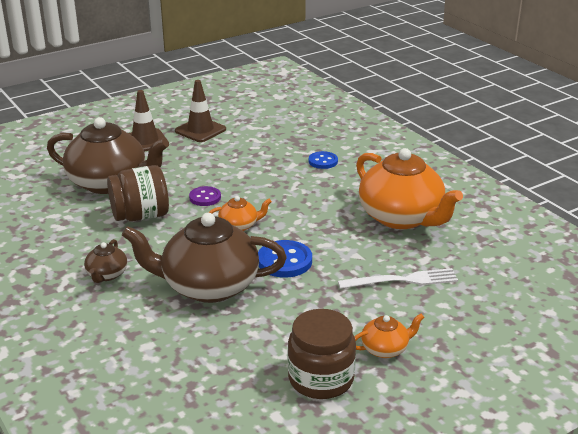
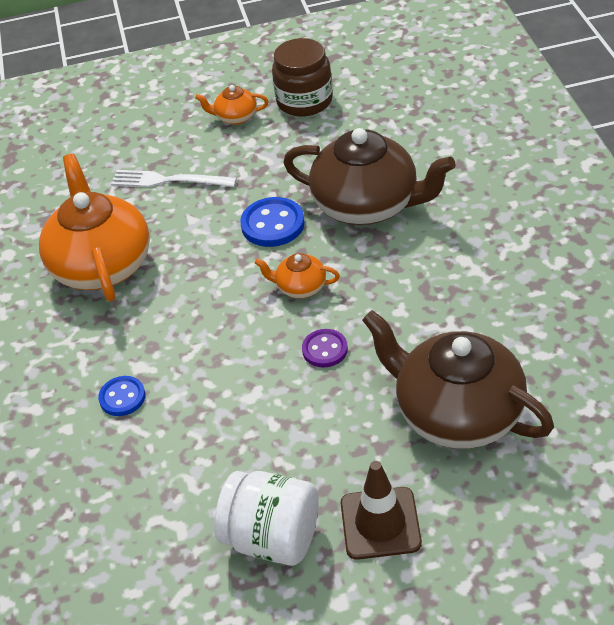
camera: 155 degrees left, 15 degrees up
brown teapot [84,239,127,283] -> none
brown jar [107,165,169,222] -> none
brown traffic cone [175,80,226,142] -> white jar [214,471,319,566]

